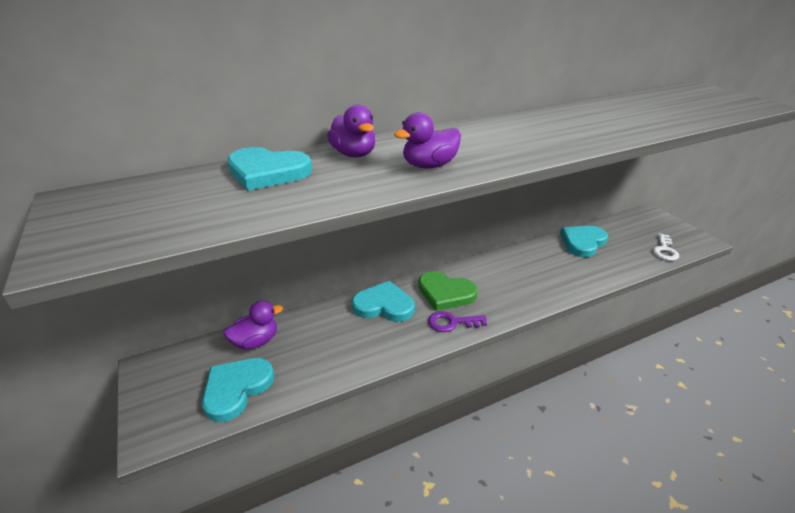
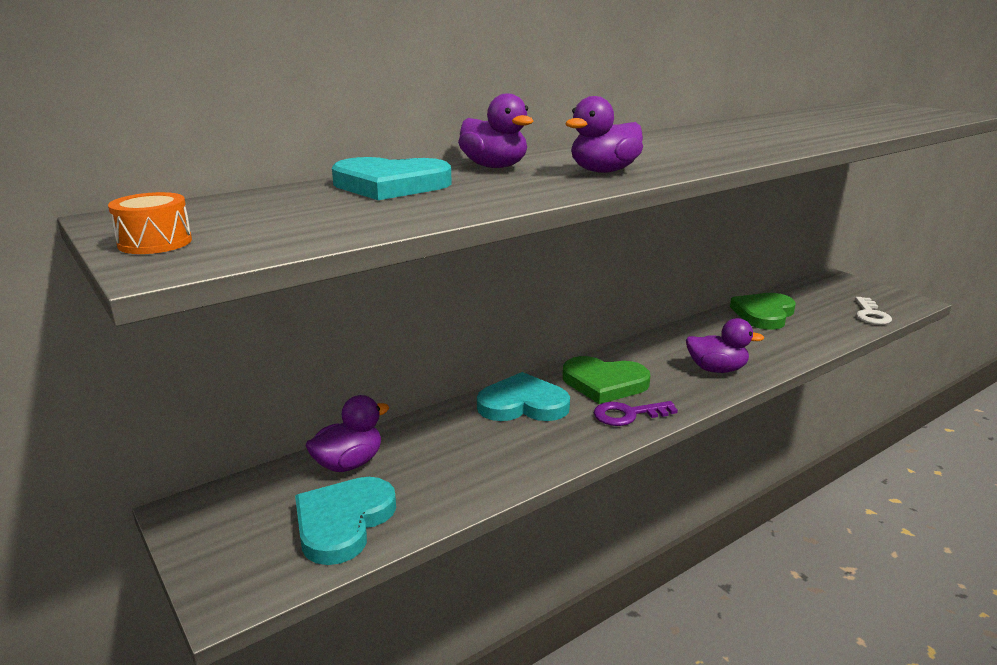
camera: 10 degrees left, 10 degrees down
turquoise heart [560,226,608,257] -> green heart [730,293,795,330]
none -> orange drum [108,192,192,254]
none -> purple duck [686,318,764,373]

